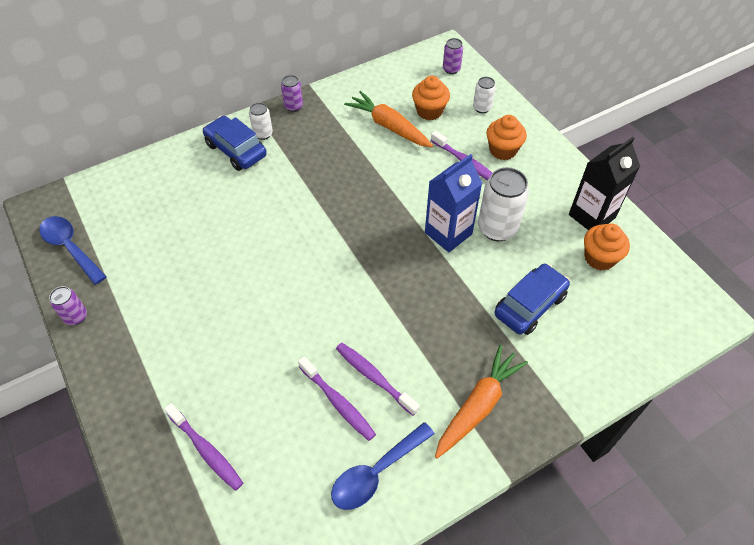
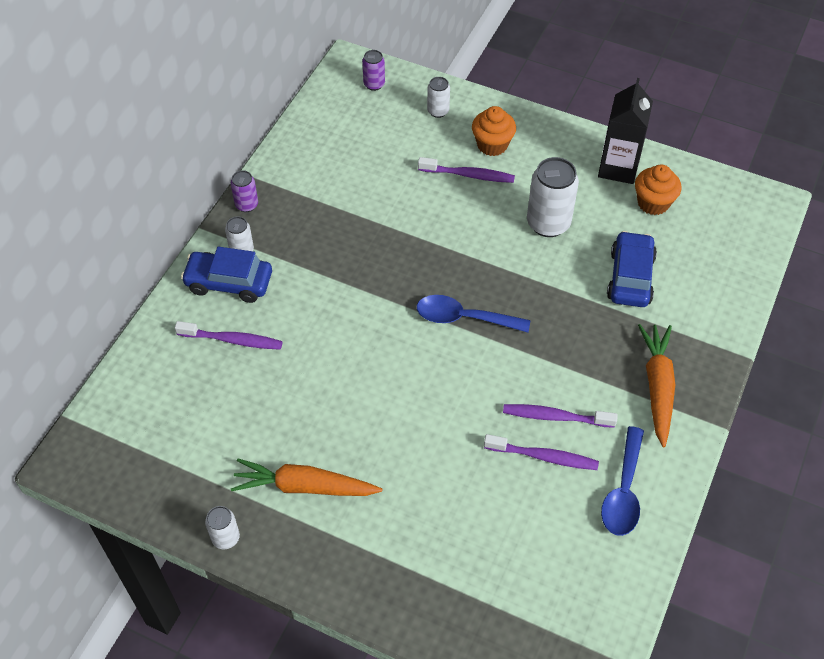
camera: 35 degrees left, 0 degrees up
blue spoon [39,216,107,285] -> blue spoon moved to [417,295,530,333]
purple can [49,286,87,325] -> white can [205,506,240,549]
purple toothbrush [164,403,243,491] -> purple toothbrush moved to [175,321,283,350]
orange carrot [344,91,433,147] -> orange carrot moved to [231,458,382,496]
orange cupcake [412,76,450,120] -> none
blue carton [425,154,482,252] -> none

